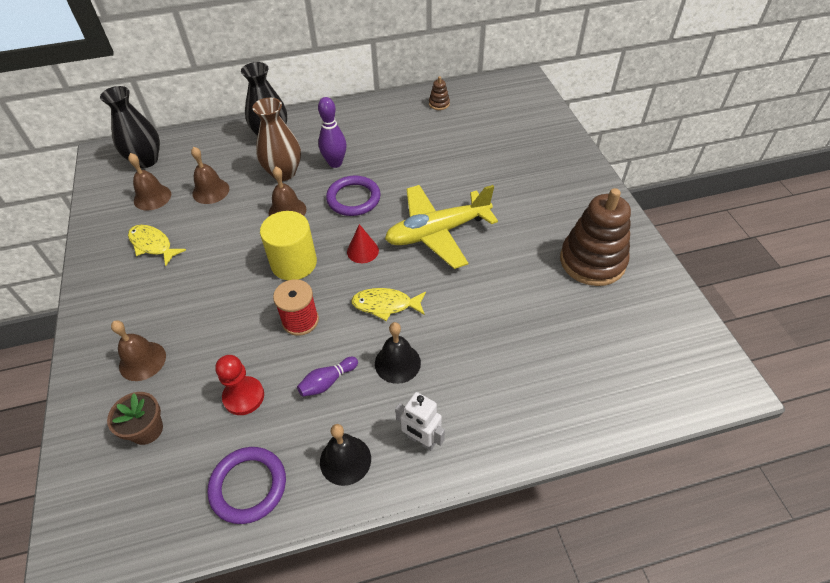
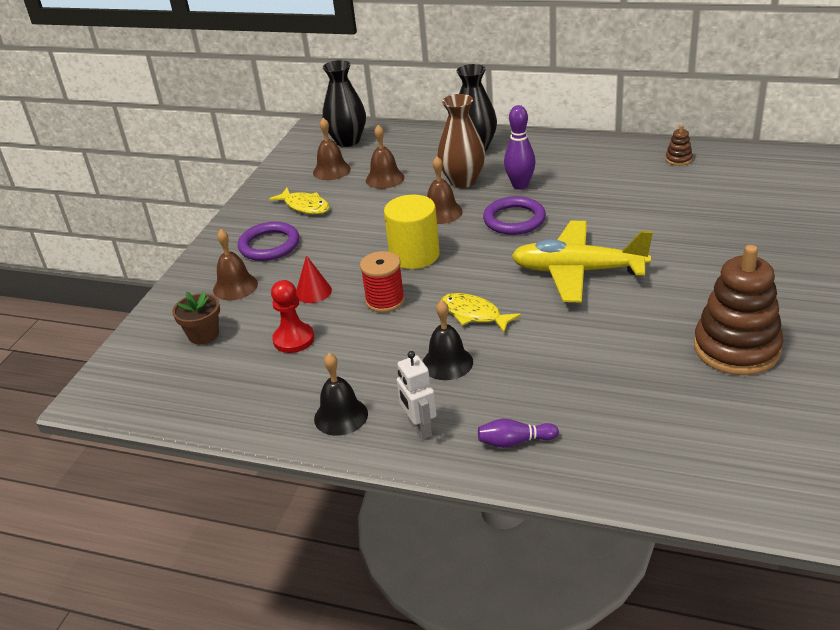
camera: 35 degrees right, 15 degrees down
yellow fish [128,225,186,266] -> yellow fish turned 150 degrees clockwise [269,188,330,214]
purple ring [207,447,286,524] -> purple ring moved to [238,222,300,261]
purple bowling pin [297,357,358,397] -> purple bowling pin moved to [478,419,559,448]
red cone [347,224,379,263] -> red cone moved to [296,255,332,303]

